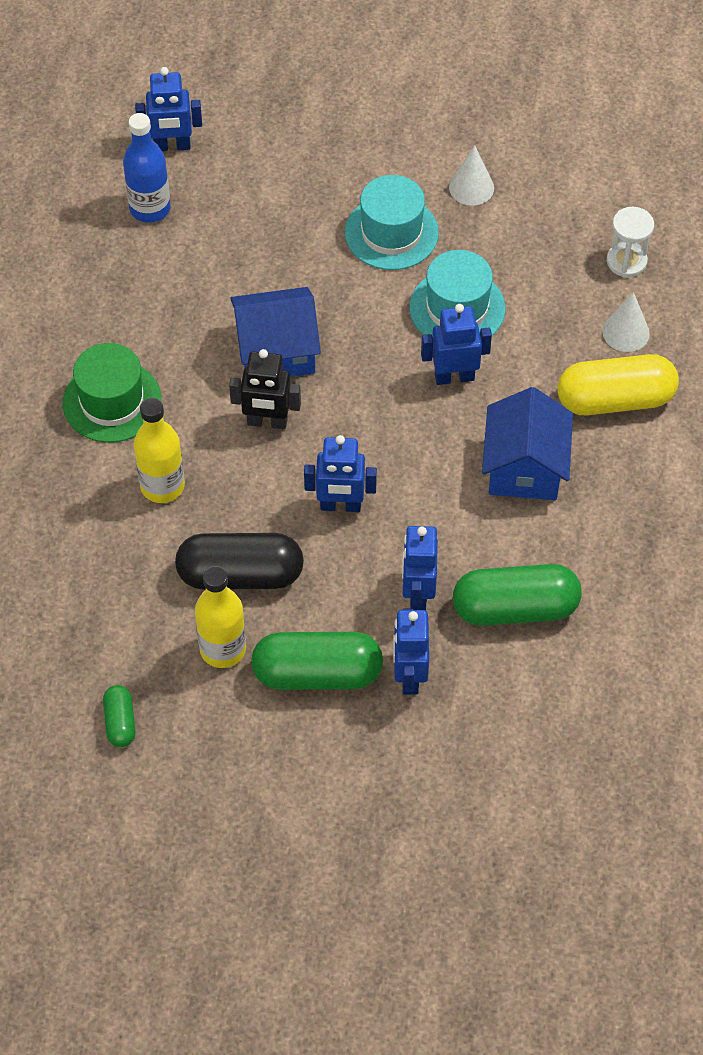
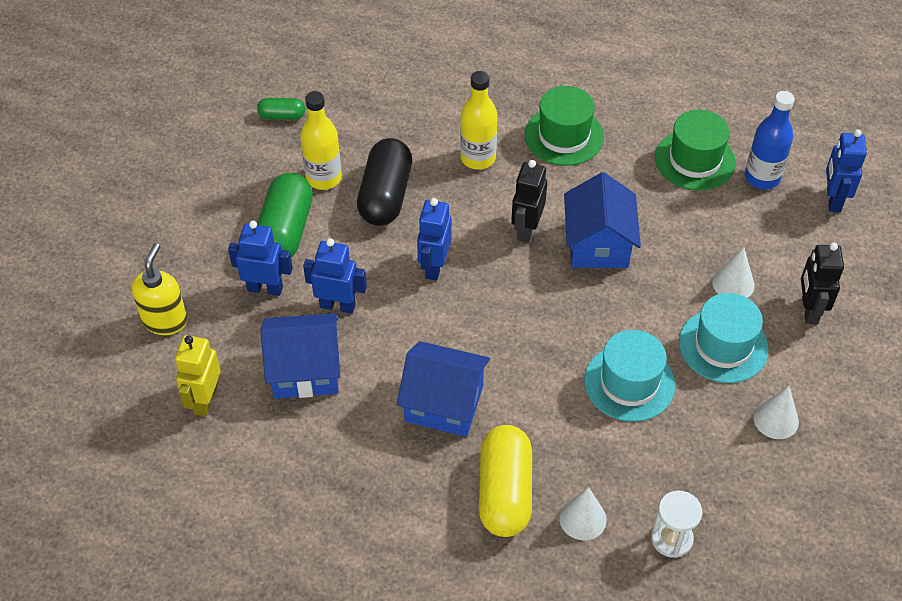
camera: 100 degrees right, 5 degrees down
blue robot [421,304,492,385] -> none
green capsule [453,564,582,626] -> blue house [261,313,340,399]
none -> yellow soap dispenser [132,243,187,335]
none -> yellow robot [175,335,221,416]
none -> green hat [655,110,736,190]
none -> white cone [712,247,755,298]
none -> black robot [801,243,844,324]

